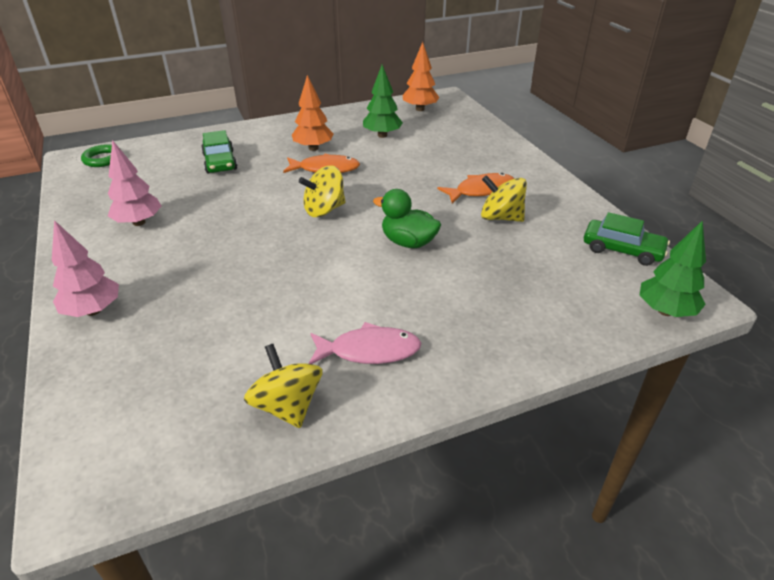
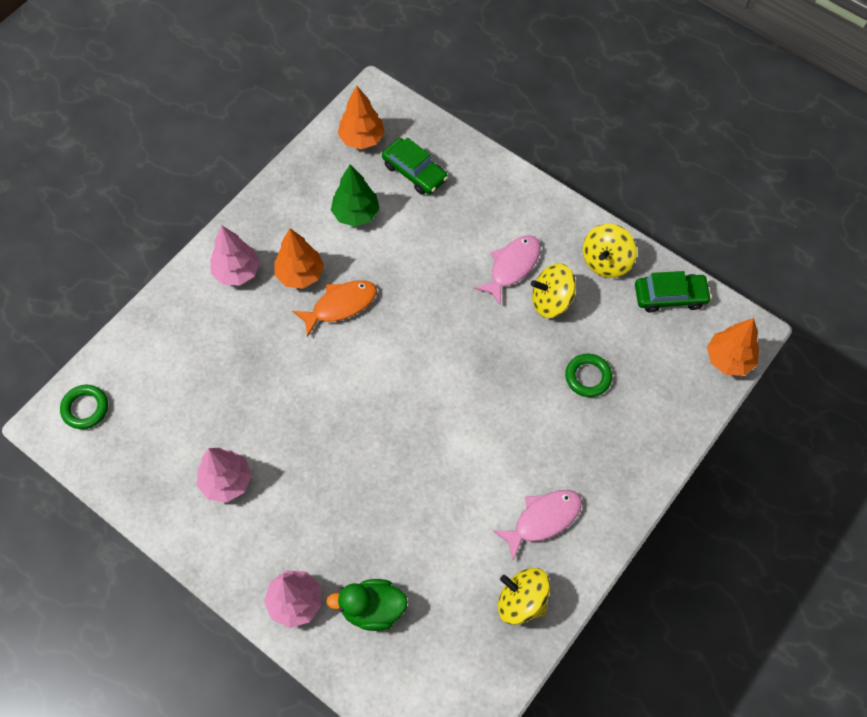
camera: 30 degrees left, 25 degrees up
green car [201,130,237,173] -> green car moved to [382,137,448,195]
yellow spinning top [299,165,345,217] -> yellow spinning top moved to [583,224,637,278]
green duck [373,189,441,248] -> green duck moved to [326,579,408,631]
orange fish [437,173,514,204] -> pink fish [474,235,541,306]
green tree [640,220,706,317] -> orange tree [707,318,759,376]
none -> pink tree [210,225,260,286]
none -> green ring [565,354,612,397]

